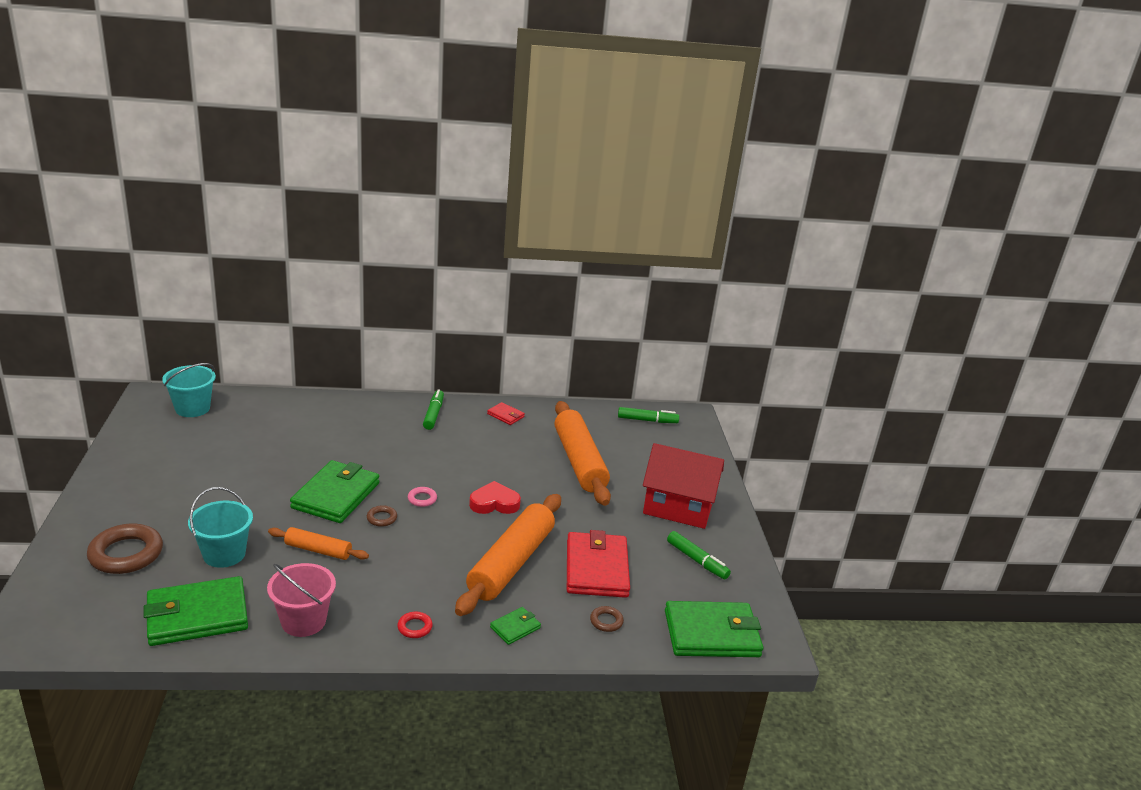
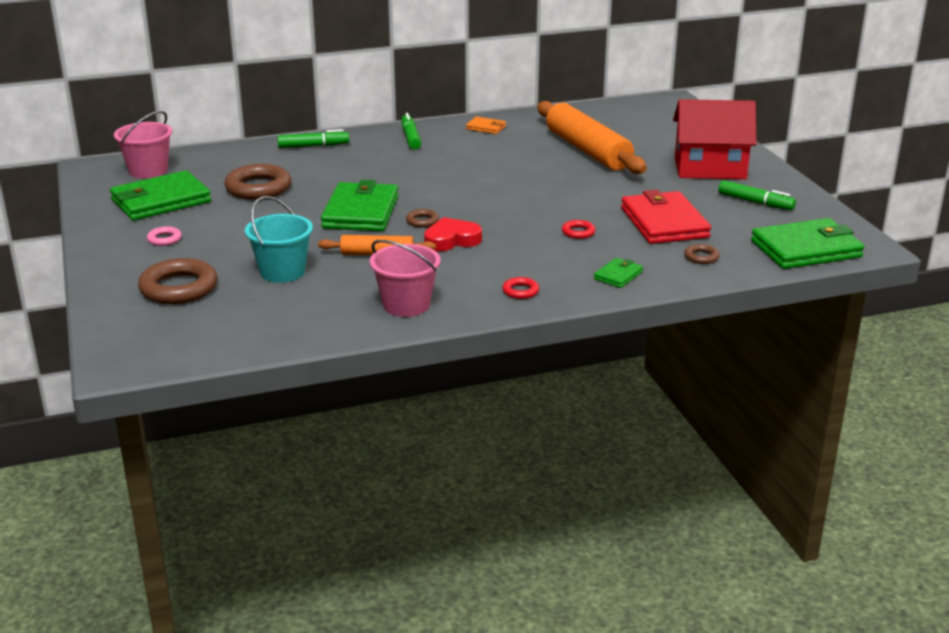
camera: 10 degrees left, 0 degrees up
green wallet [144,576,248,646] -> green wallet moved to [110,170,211,220]
turquoise bucket [162,363,216,417] -> pink bucket [114,111,172,179]
pink ring [408,487,437,507] -> pink ring moved to [147,226,182,246]
orange rolling pin [455,494,561,616] -> red ring [562,220,595,239]
red heart [469,481,521,514] -> red heart moved to [424,217,482,251]
red wallet [487,402,525,425] -> orange wallet [466,117,506,134]
green marker [618,407,679,423] -> green marker moved to [278,129,349,148]
none -> brown ring [224,164,291,200]

